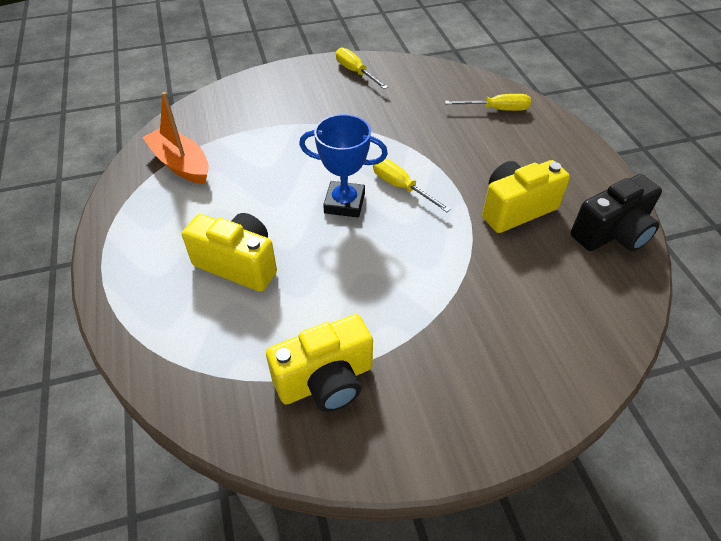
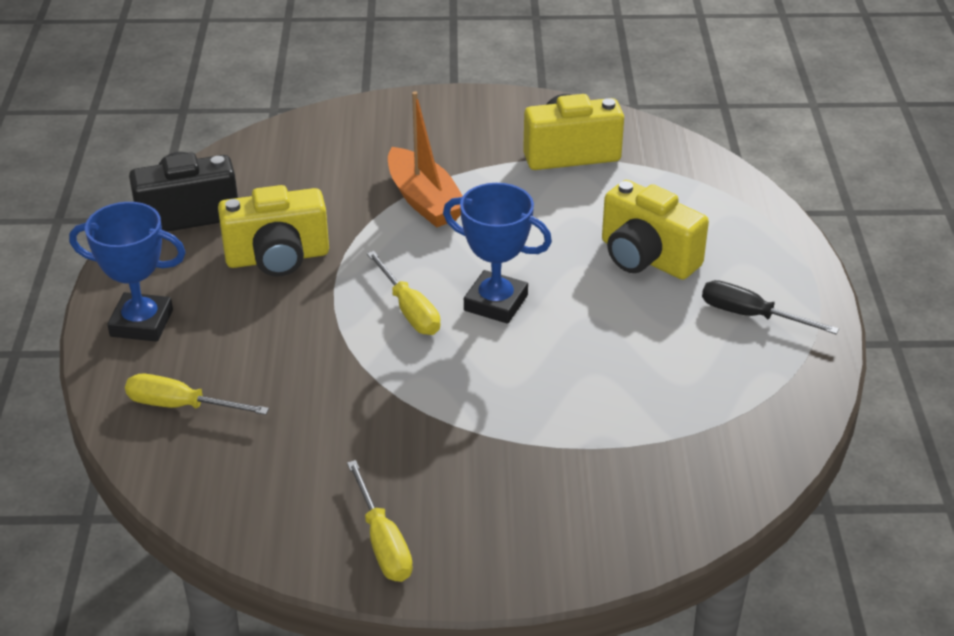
camera: 165 degrees left, 10 degrees down
orange boat [142,92,209,184] -> orange boat moved to [388,91,463,227]
none -> blue trophy [69,202,186,342]
none -> black screwdriver [702,280,839,334]

